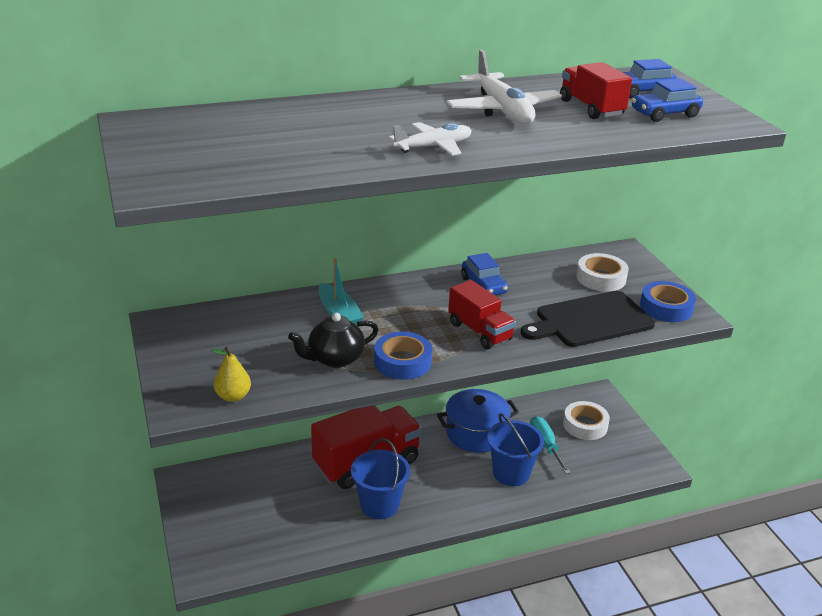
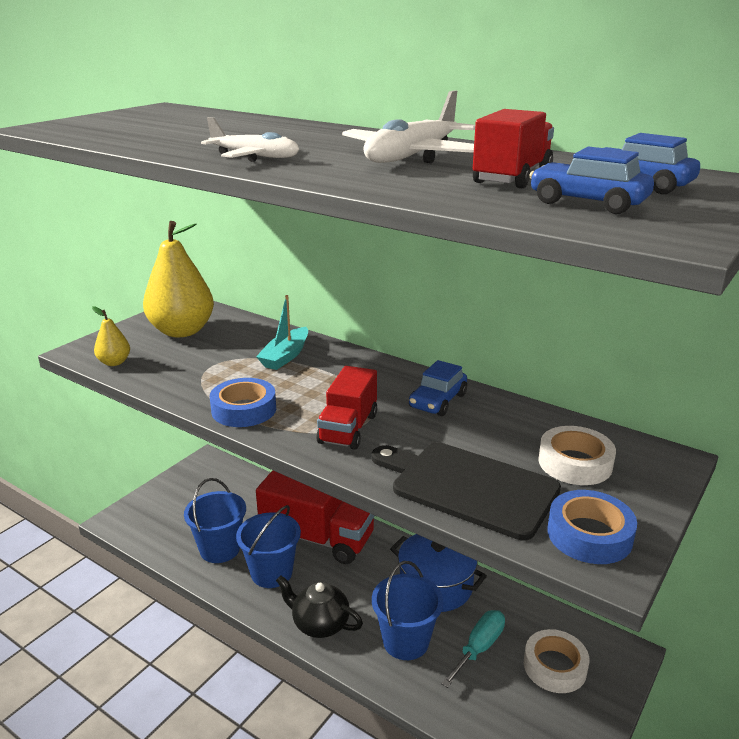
camera: 55 degrees right, 5 degrees down
black teapot [288,313,379,368] -> black teapot moved to [276,575,363,638]
none -> yellow pear [143,221,214,337]
none -> blue bucket [184,478,246,563]

